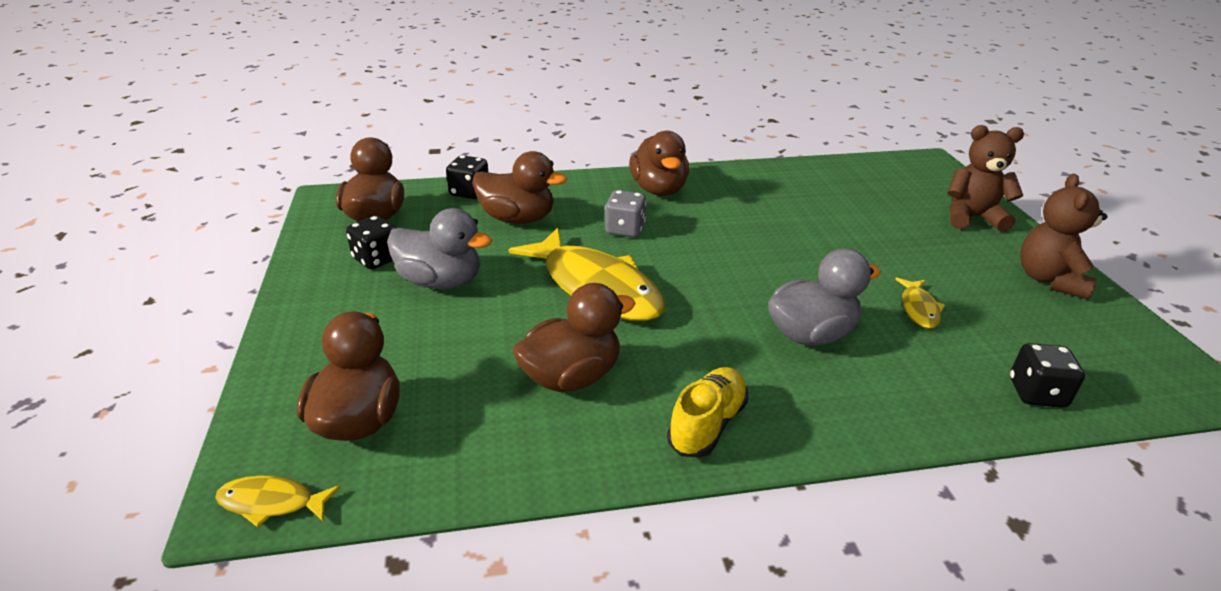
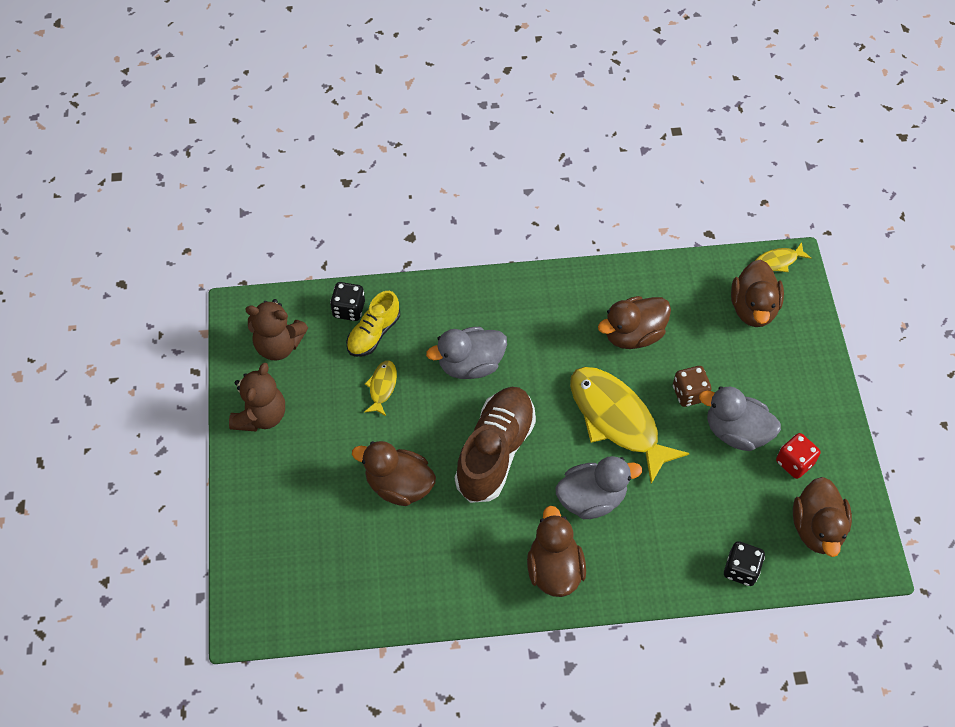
camera: 175 degrees left, 25 degrees up
yellow fish [215,476,340,527] -> yellow fish turned 150 degrees clockwise [755,242,811,272]
black dice [346,216,396,269] -> red dice [776,433,821,479]
brown duck [472,151,567,224] -> brown duck moved to [352,441,436,506]
grey dice [605,190,647,237] -> grey duck [556,456,642,519]
yellow shoe [667,367,749,458] -> yellow shoe moved to [346,291,400,357]
brown teddy bear [947,125,1024,232] -> brown teddy bear moved to [245,299,308,360]
none -> brown shoe [455,387,536,503]
none -> brown dice [673,366,711,407]

